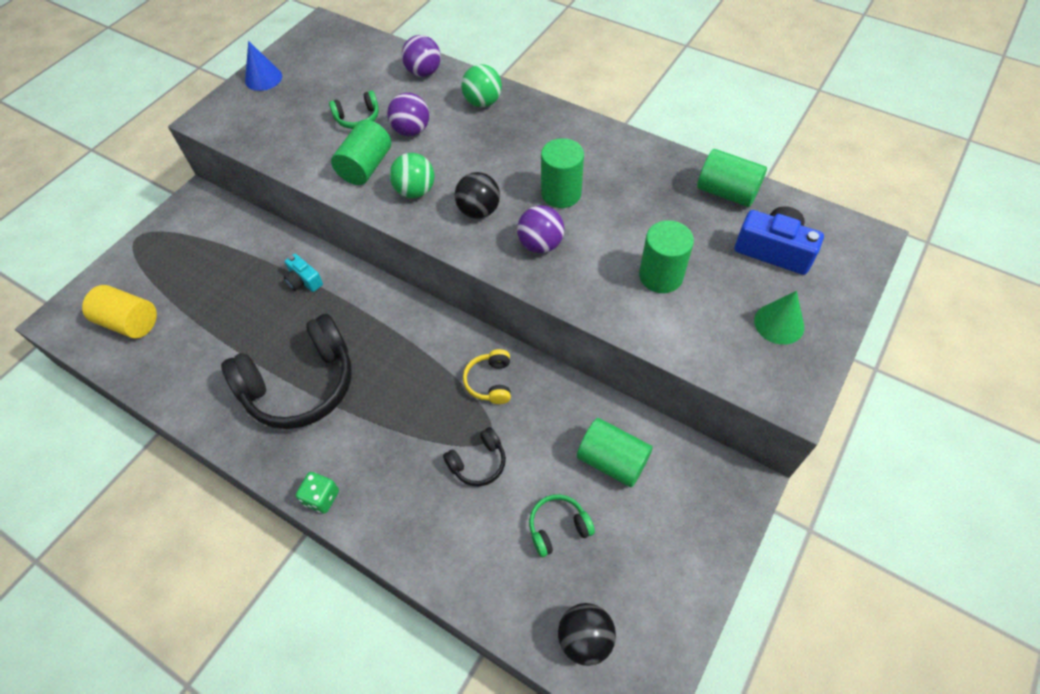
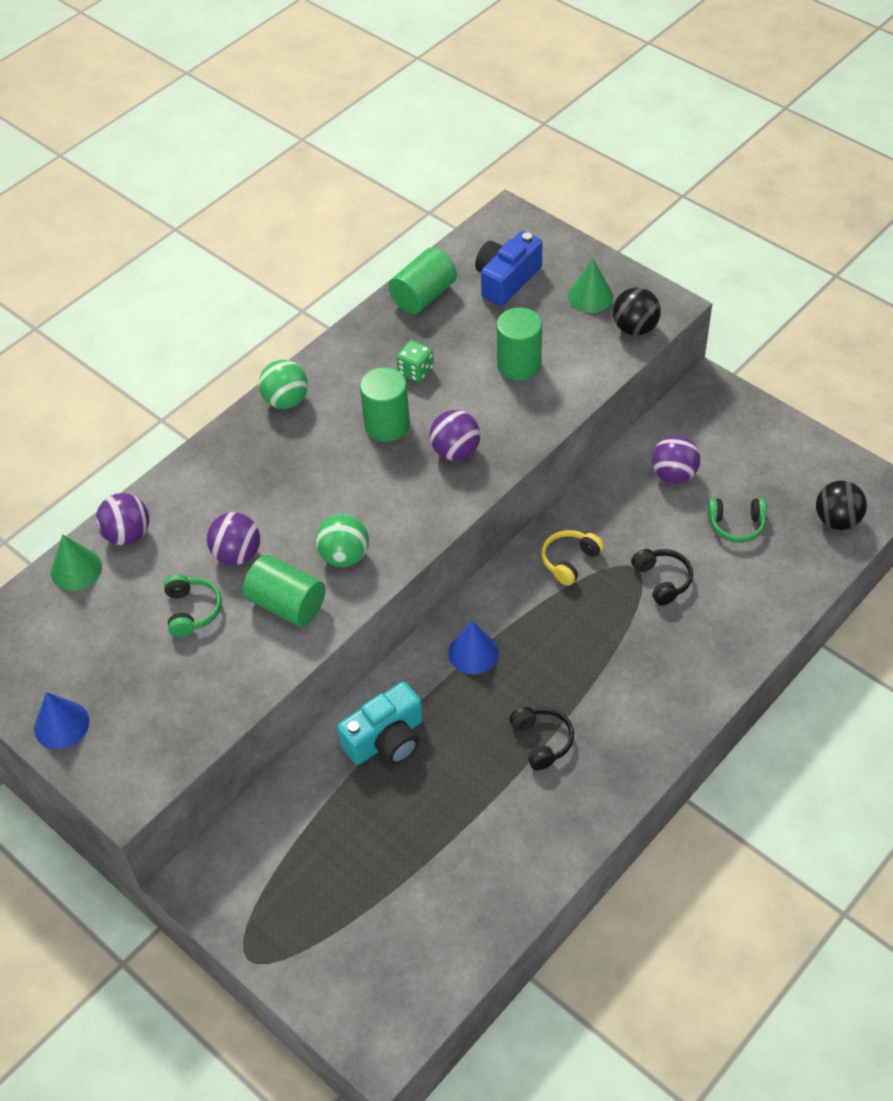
camera: 80 degrees left, 5 degrees down
yellow cylinder [82,285,157,339] -> none
black headphones [221,314,352,429] -> black headphones [509,707,574,770], size x0.46
turquoise camera [284,254,323,292] -> turquoise camera [337,682,423,765], size x1.68
green dice [296,472,339,514] -> green dice moved to [397,340,433,382]
black ball [455,172,500,219] -> black ball moved to [613,287,661,336]
green ball [461,64,502,107] -> green ball moved to [259,360,308,409]
yellow headphones [463,349,511,404] -> yellow headphones turned 120 degrees clockwise [542,530,604,586]
green headphones [529,494,595,557] -> green headphones turned 75 degrees counterclockwise [708,498,767,543]
green cylinder [577,418,653,487] -> purple ball [652,435,700,484]
none -> green cone [51,534,102,591]
none -> blue cone [448,621,499,674]

